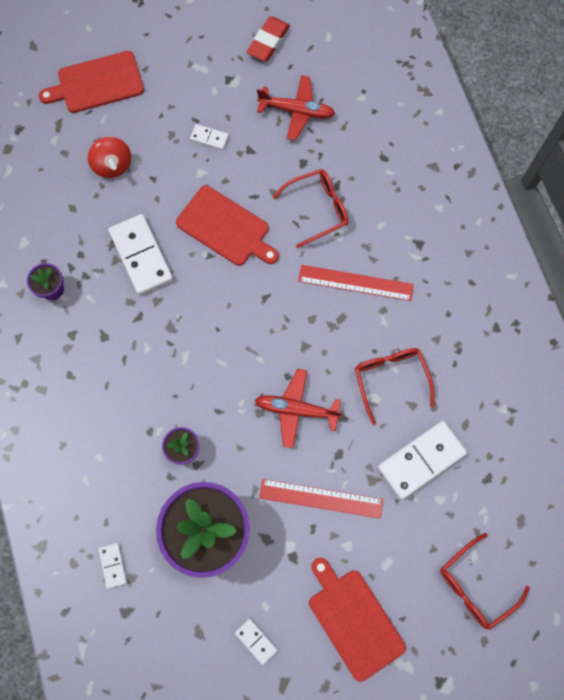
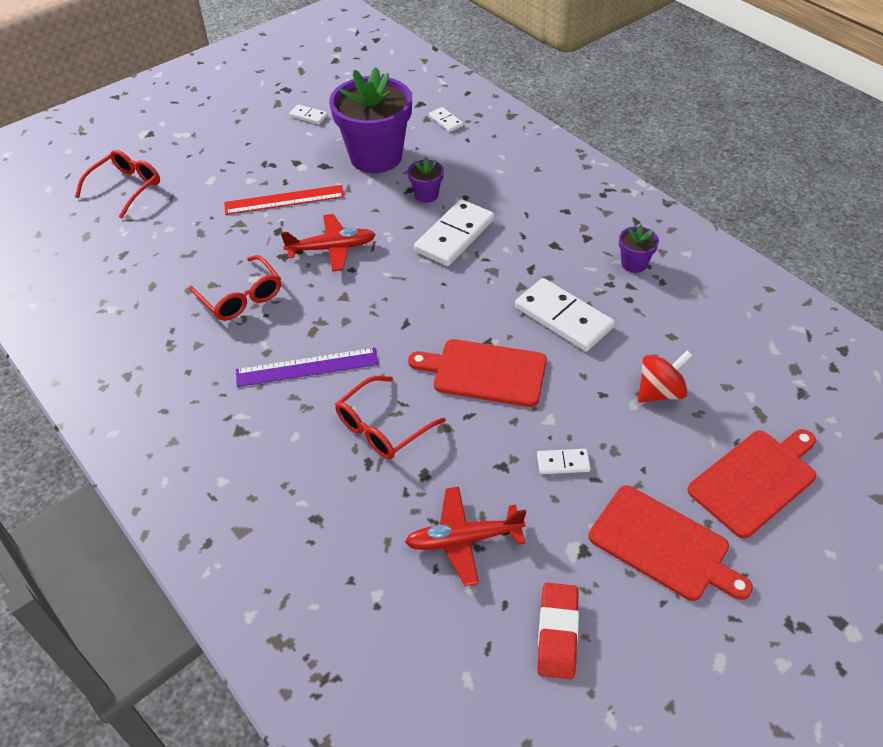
camera: 160 degrees right, 25 degrees down
red spinning top [88,137,131,178] -> red spinning top turned 105 degrees clockwise [638,351,692,403]
red ruler [298,265,414,301] -> purple ruler [236,348,379,387]
red cutting board [309,558,406,682] -> red cutting board moved to [588,485,753,601]
white domino [378,421,467,500] -> white domino moved to [414,199,494,266]

